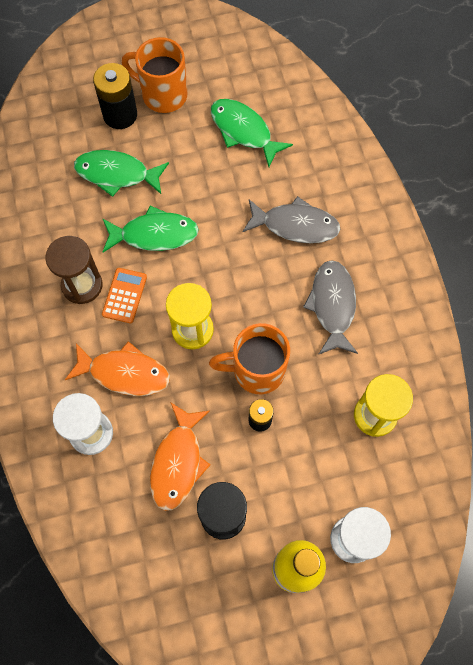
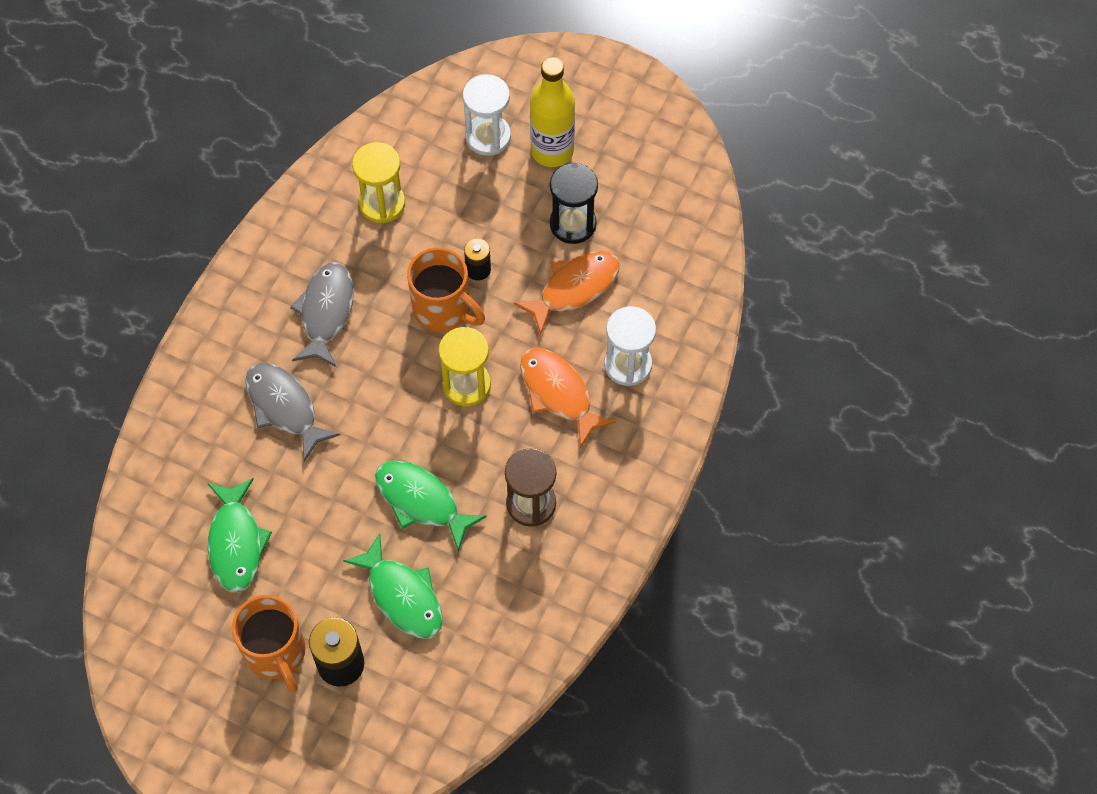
camera: 140 degrees left, 5 degrees down
orange calculator [102,268,147,323] -> none
grey fish [303,260,358,355] -> grey fish turned 150 degrees clockwise [290,262,354,367]

